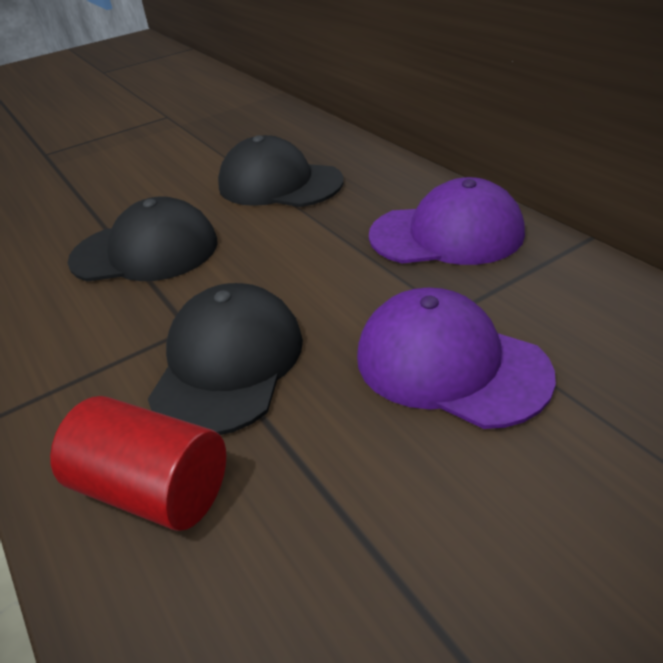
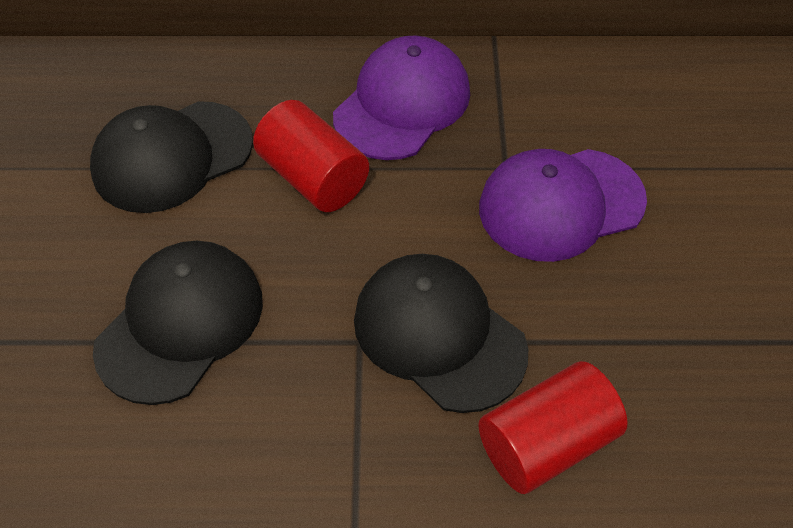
camera: 60 degrees left, 15 degrees up
none -> red cylinder [253,100,369,212]

